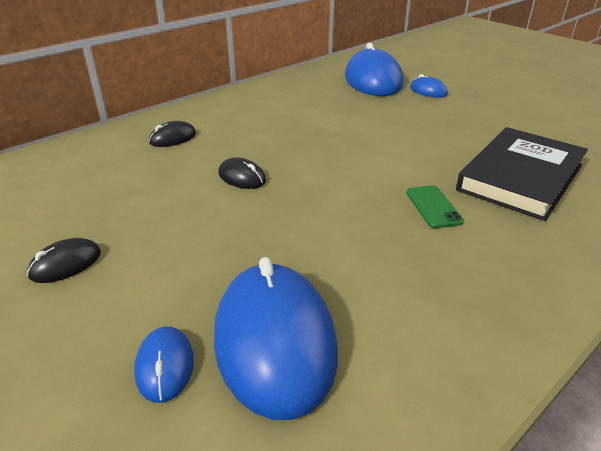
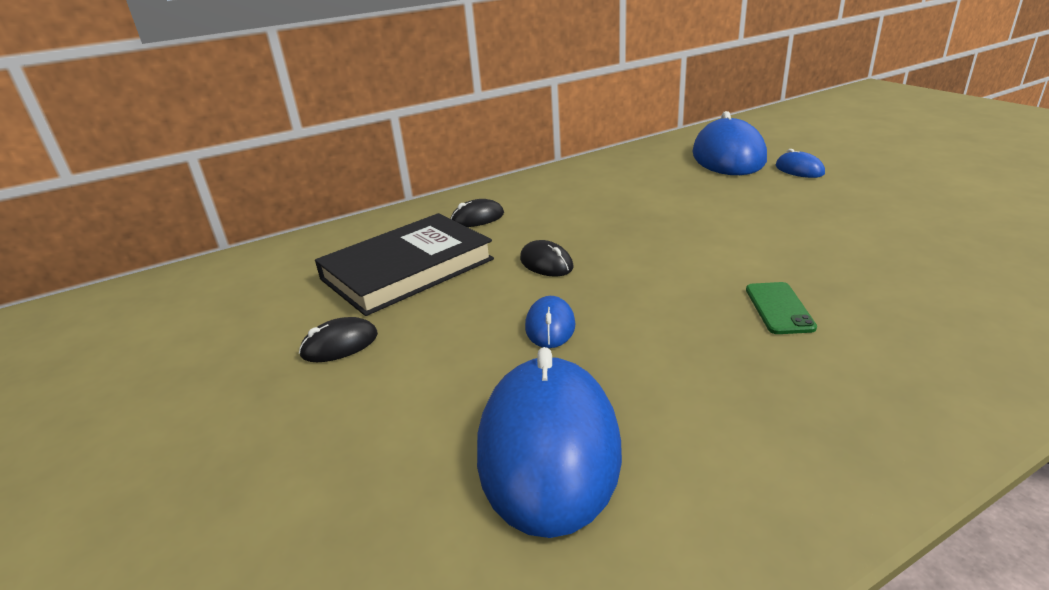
camera: 15 degrees right, 5 degrees down
blue mouse [134,326,194,403] -> blue mouse moved to [525,296,576,348]
black book [456,127,588,221] -> black book moved to [315,213,494,316]

